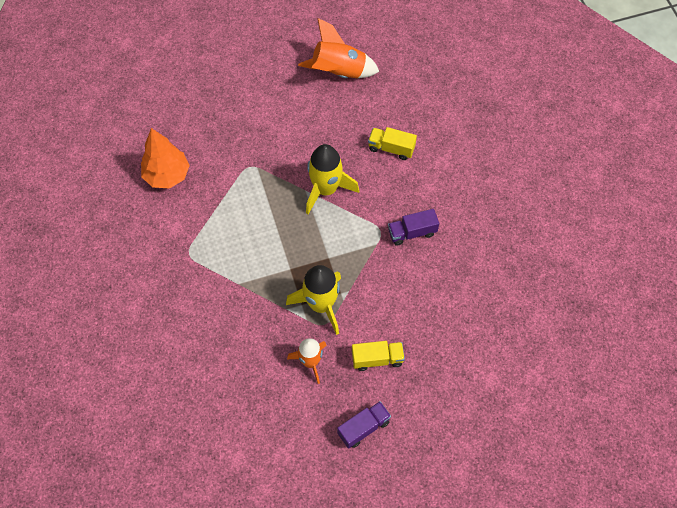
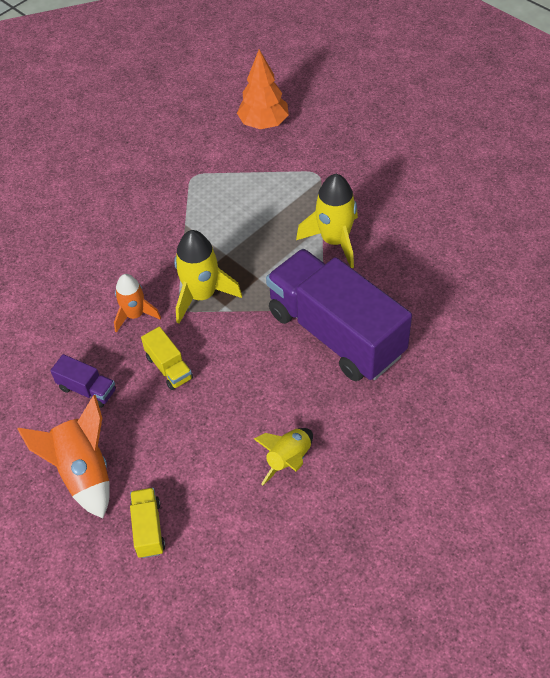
camera: 65 degrees right, 10 degrees down
orange rocket [298,18,380,78] -> orange rocket moved to [17,395,109,518]
yellow truck [368,127,417,160] -> yellow truck moved to [130,488,165,558]
purple truck [388,209,439,246] -> purple truck [266,249,412,381], size x2.49
none -> yellow rocket [254,428,313,485]

